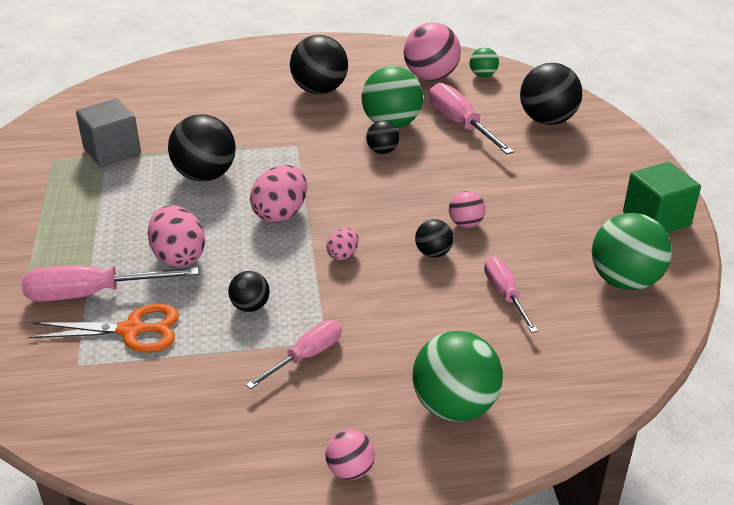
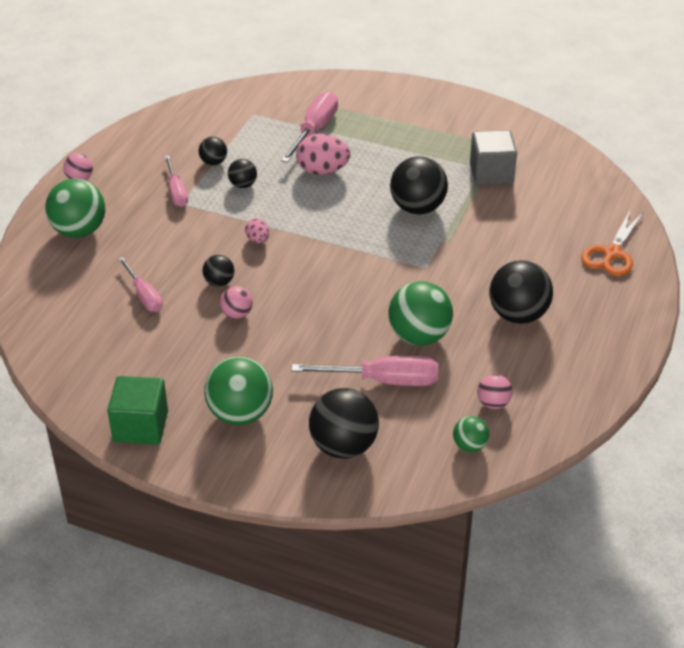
camera: 120 degrees right, 5 degrees up
orange scissors [29,304,179,353] -> orange scissors moved to [581,211,643,276]
pink egg [250,165,307,223] -> none
black ball [366,121,399,154] -> black ball moved to [199,137,227,166]
pink ball [404,23,461,81] -> pink ball [477,374,512,409], size x0.52
pink screwdriver [484,256,538,333] -> pink screwdriver turned 45 degrees clockwise [118,257,163,312]
green ball [592,213,672,290] -> green ball moved to [204,357,273,425]

